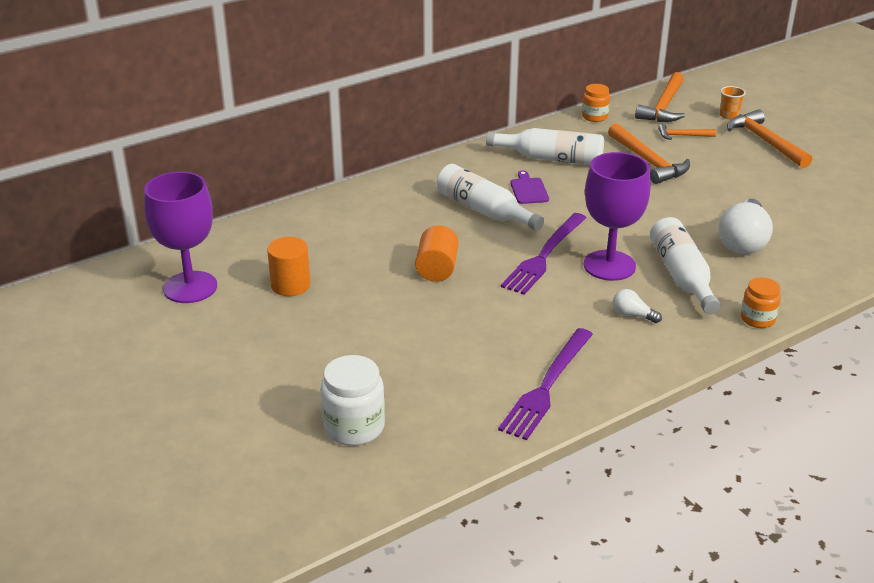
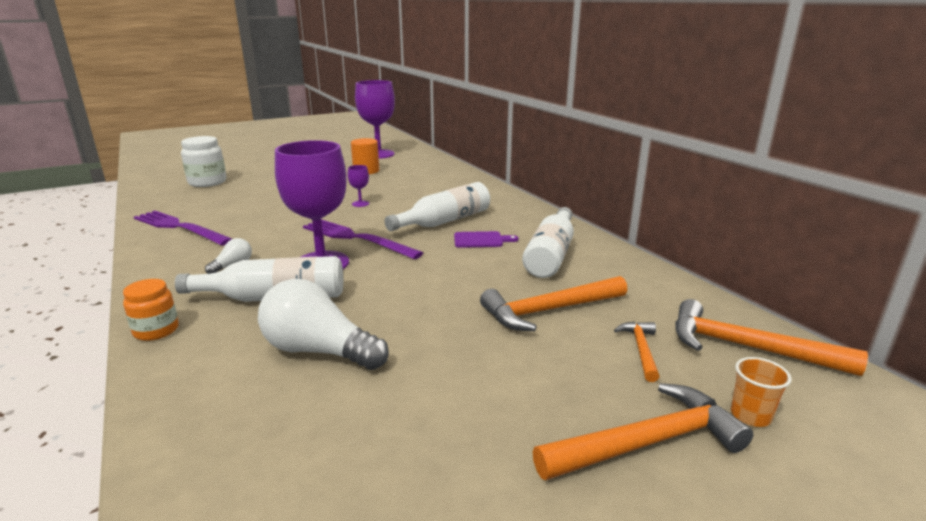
camera: 95 degrees right, 10 degrees down
orange cylinder [415,225,459,282] -> purple goblet [348,165,369,207]
orange jar [582,84,610,122] -> none

